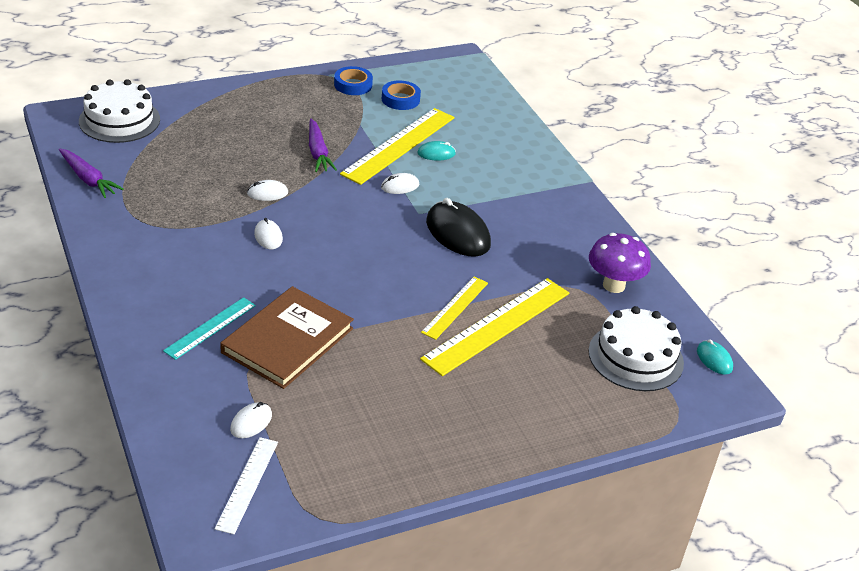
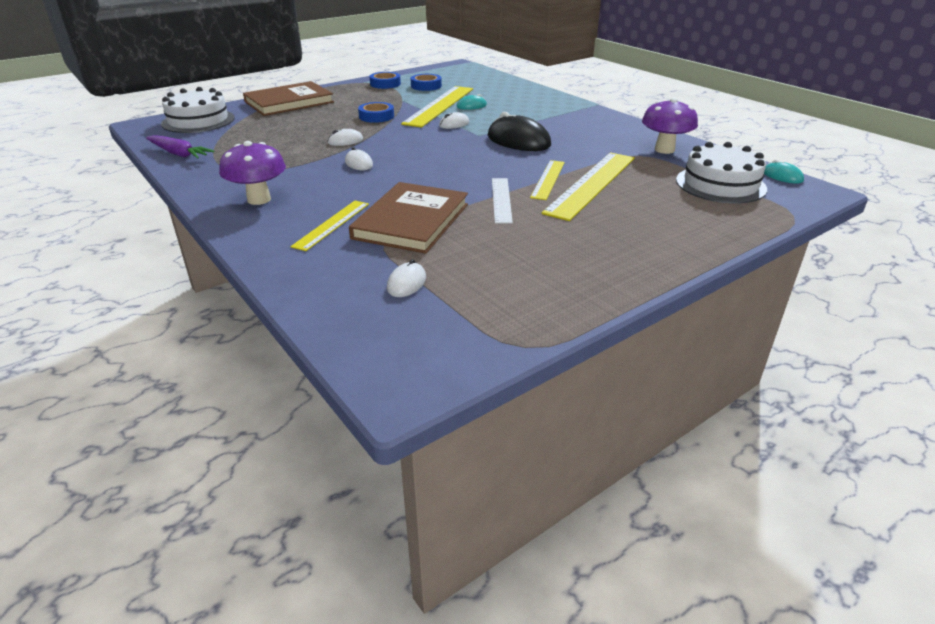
camera: 10 degrees left, 5 degrees down
turquoise ruler [163,297,256,360] -> yellow ruler [290,201,369,251]
white ruler [215,437,278,534] -> white ruler moved to [492,178,513,224]
purple carrot [309,119,337,172] -> blue tape [358,102,394,123]
none -> purple mushroom [219,141,286,205]
none -> brown book [243,81,334,116]

